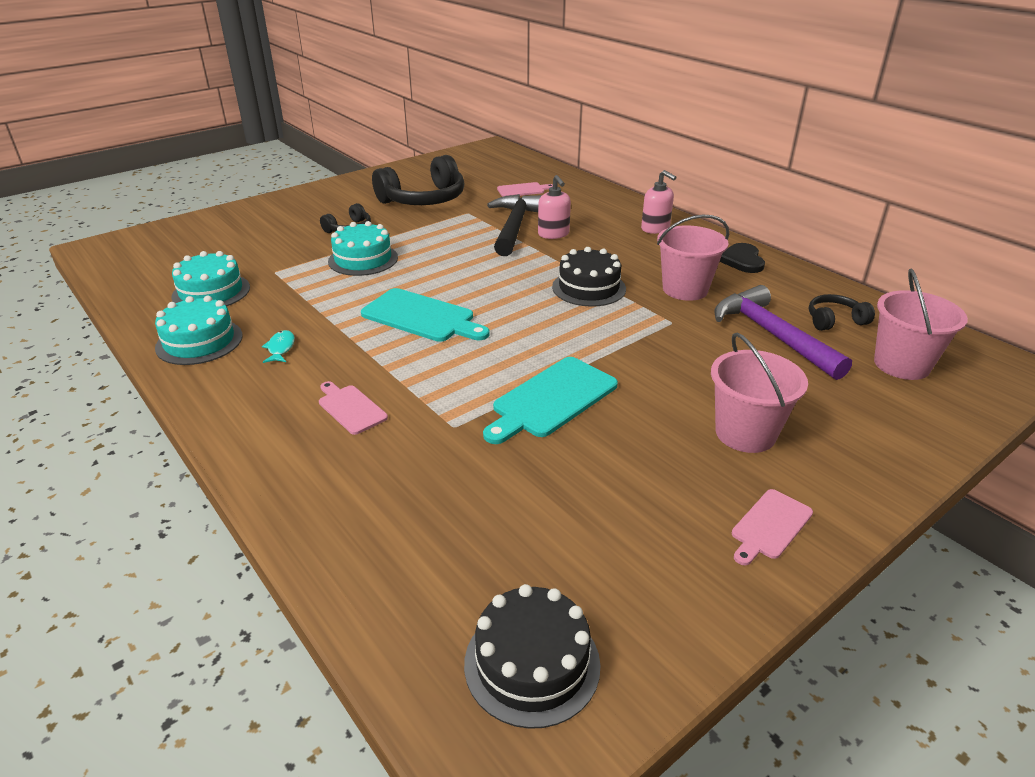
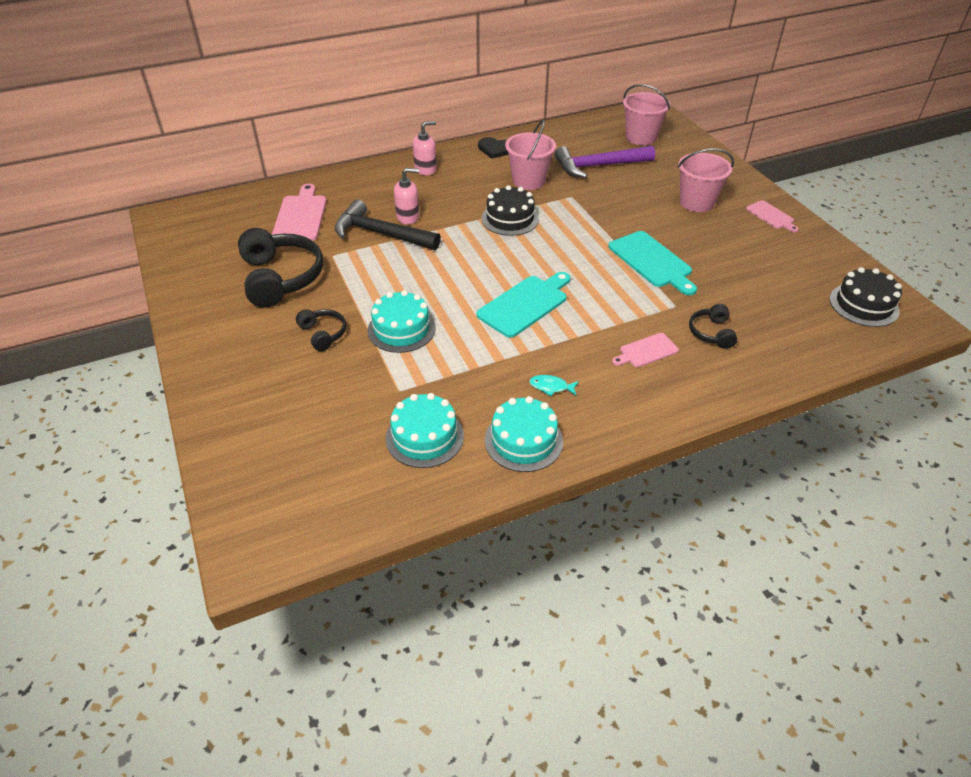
camera: 75 degrees left, 10 degrees up
pink cutting board [497,182,553,197] -> pink cutting board [272,184,326,241], size x1.73
black headphones [809,294,875,331] -> black headphones moved to [689,304,737,349]

